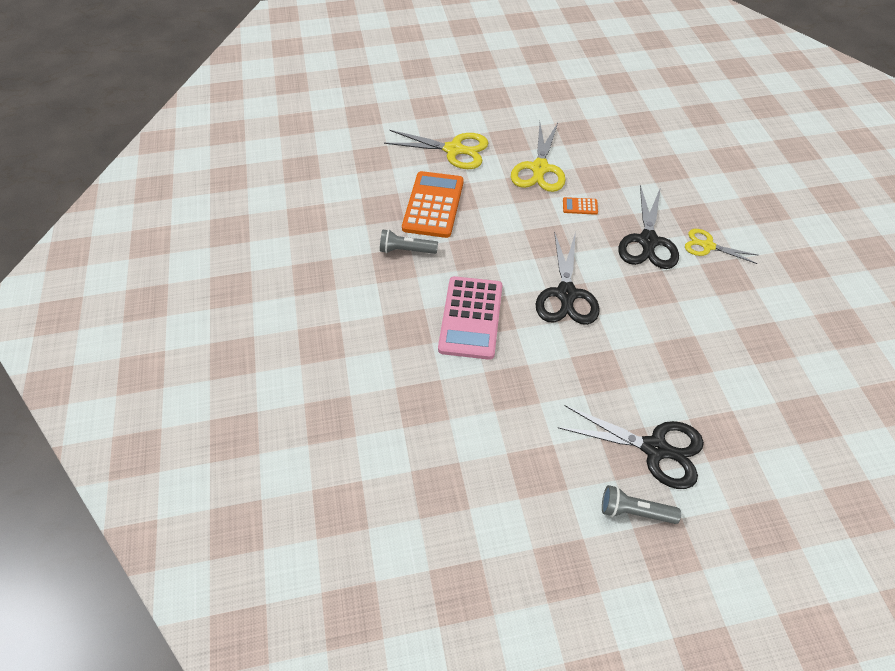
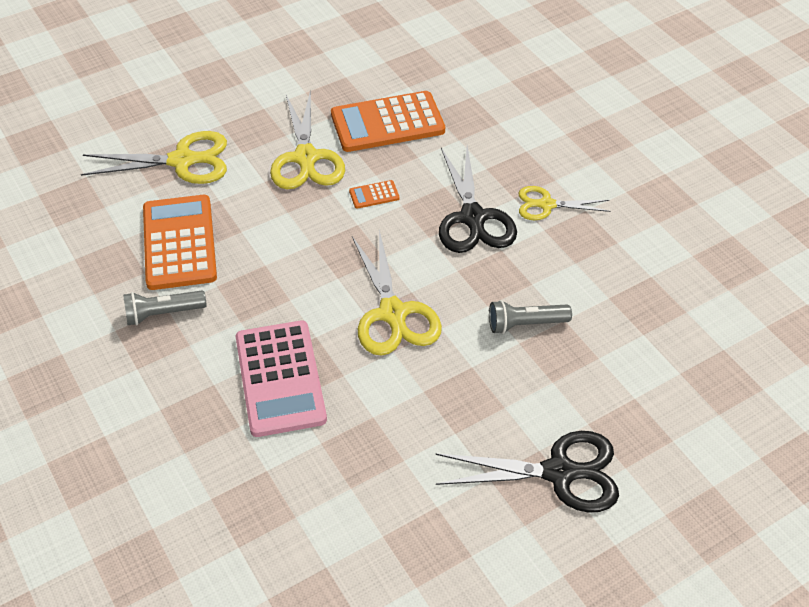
camera: 20 degrees left, 5 degrees down
black scissors [536,231,599,325] -> yellow scissors [352,230,442,356]
grey flashlight [602,485,681,524] -> grey flashlight moved to [489,300,572,334]
none -> orange calculator [331,91,445,152]

